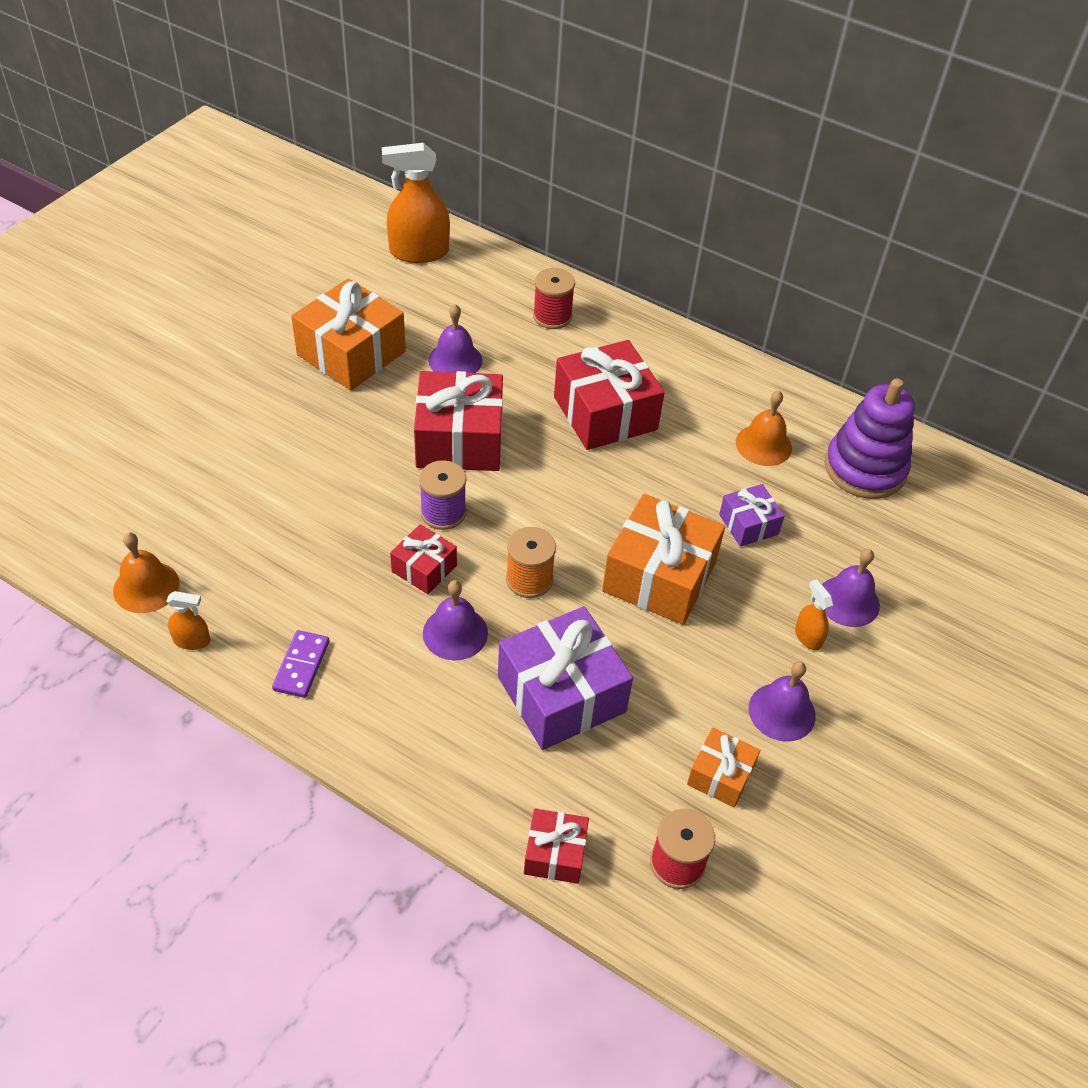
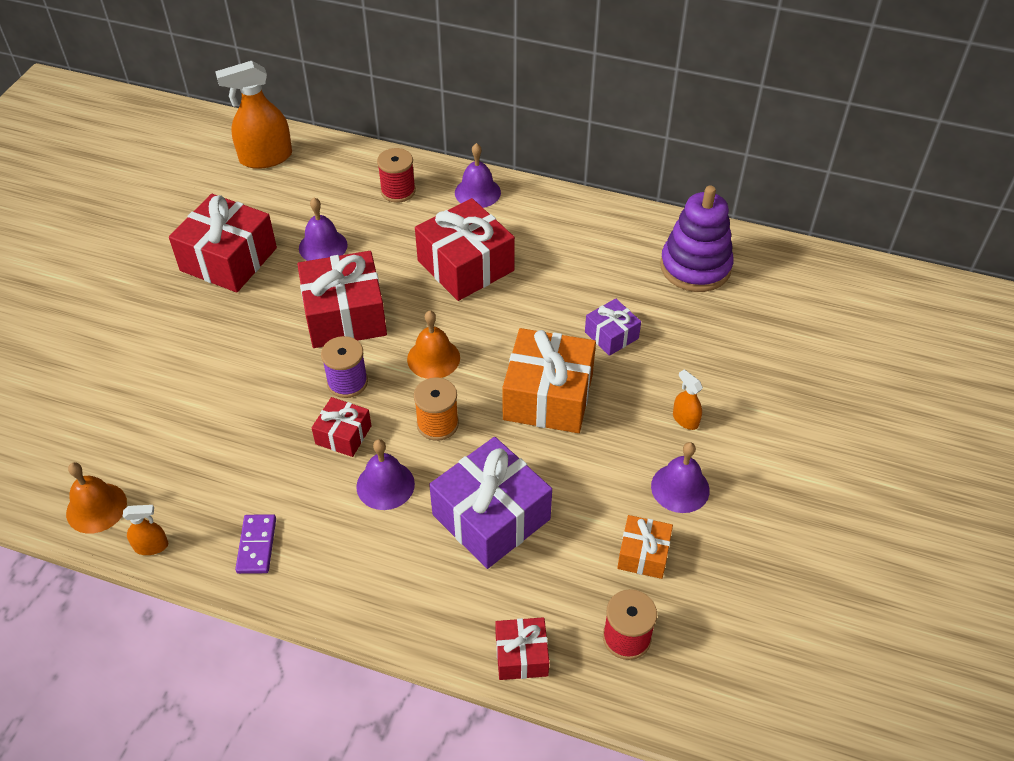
camera: 10 degrees left, 0 degrees up
orange gift [291,278,406,391] -> red gift [169,194,277,293]
orange bell [736,391,792,466] -> orange bell moved to [407,310,460,379]
purple bell [822,549,880,627] -> purple bell moved to [455,143,501,208]

